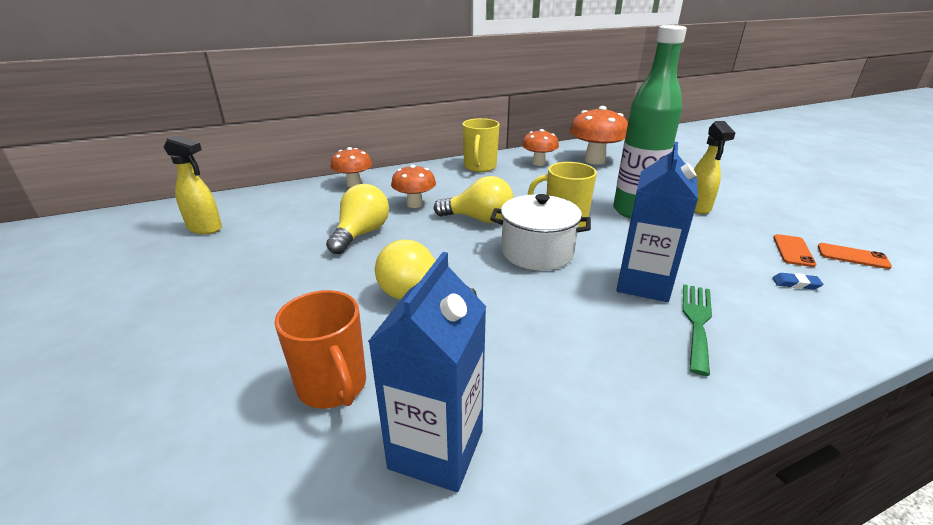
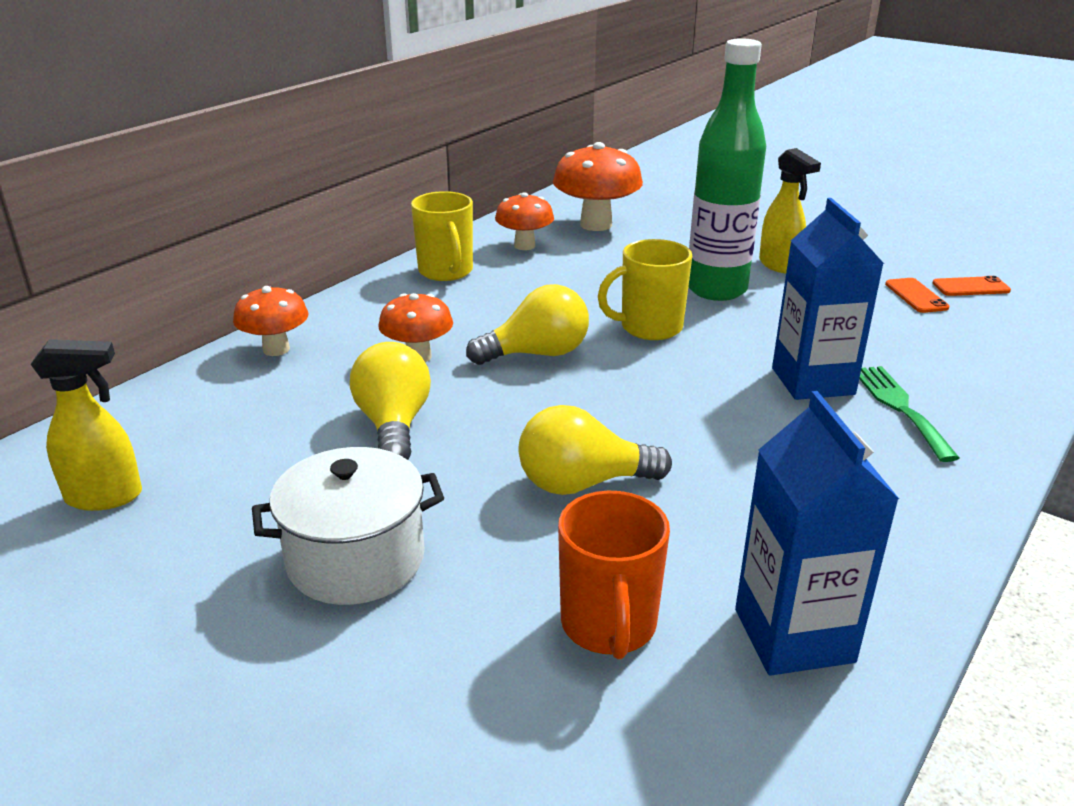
camera: 30 degrees left, 0 degrees up
orange mug [274,290,366,408] -> orange mug turned 60 degrees clockwise [558,491,670,659]
white pot [490,194,591,270] -> white pot moved to [252,447,444,605]
blue eraser [772,273,823,289] -> none

